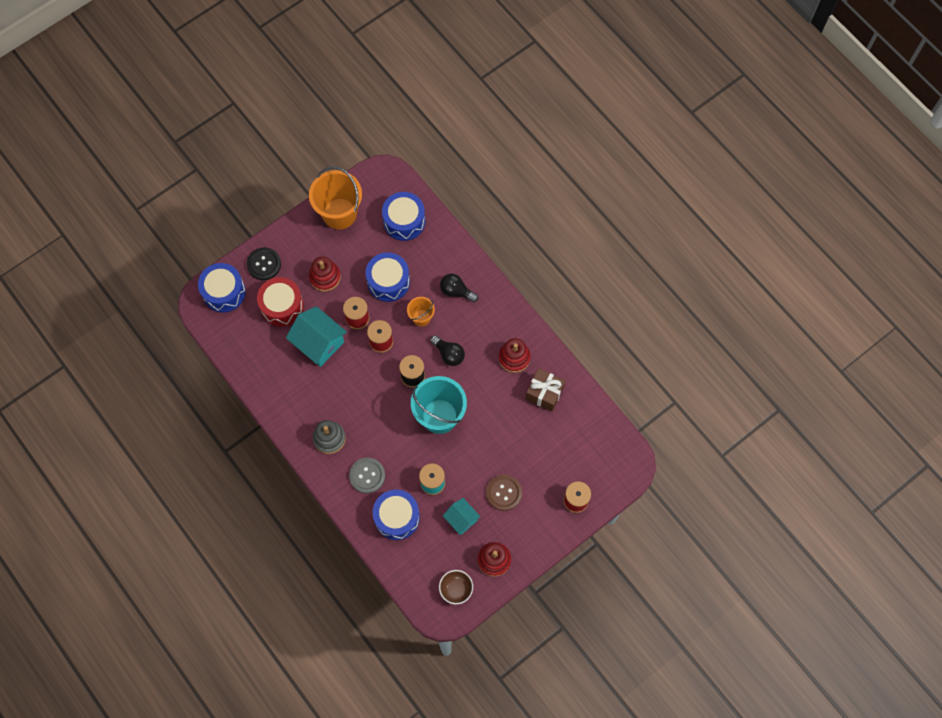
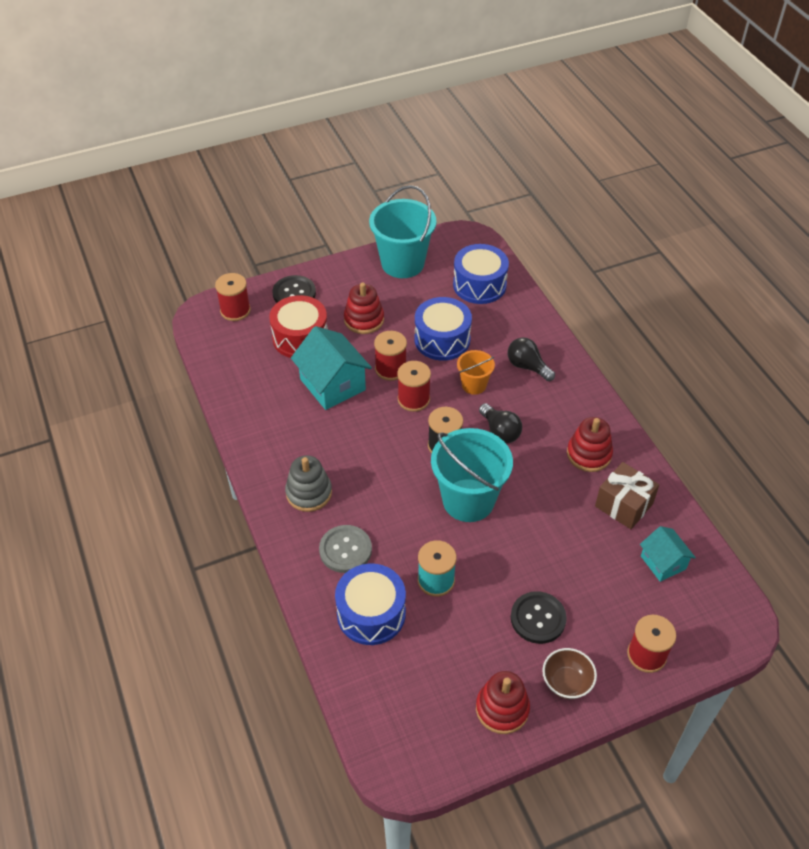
camera: 15 degrees right, 20 degrees down
blue drum [198,263,246,313] -> red spool [215,273,251,321]
orange bucket [309,166,362,229] -> turquoise bucket [369,185,436,278]
brown bowl [439,570,473,605] -> brown bowl moved to [542,648,597,699]
turquoise house [443,498,480,535] -> turquoise house moved to [640,526,696,582]
brown button [486,475,522,511] -> black button [511,591,567,644]

